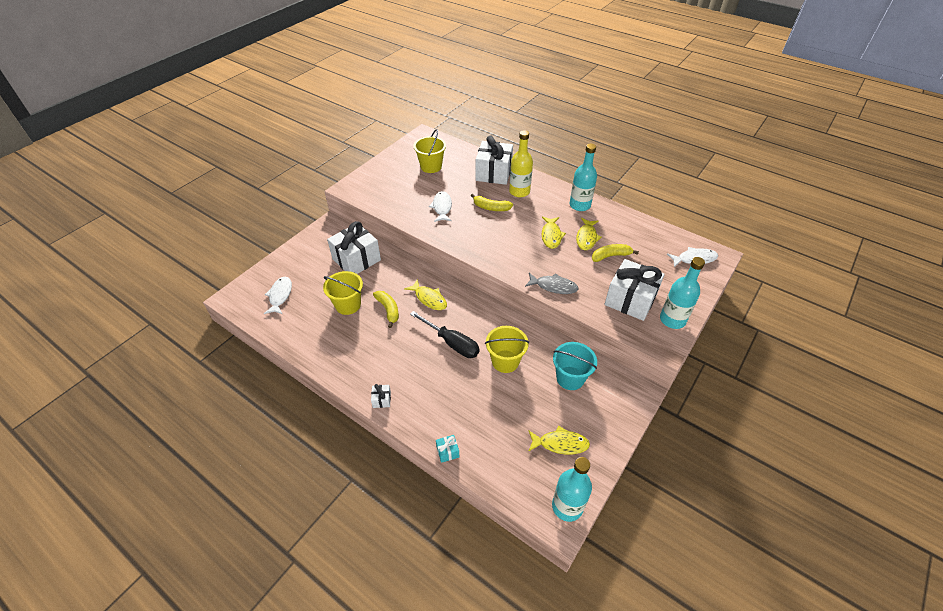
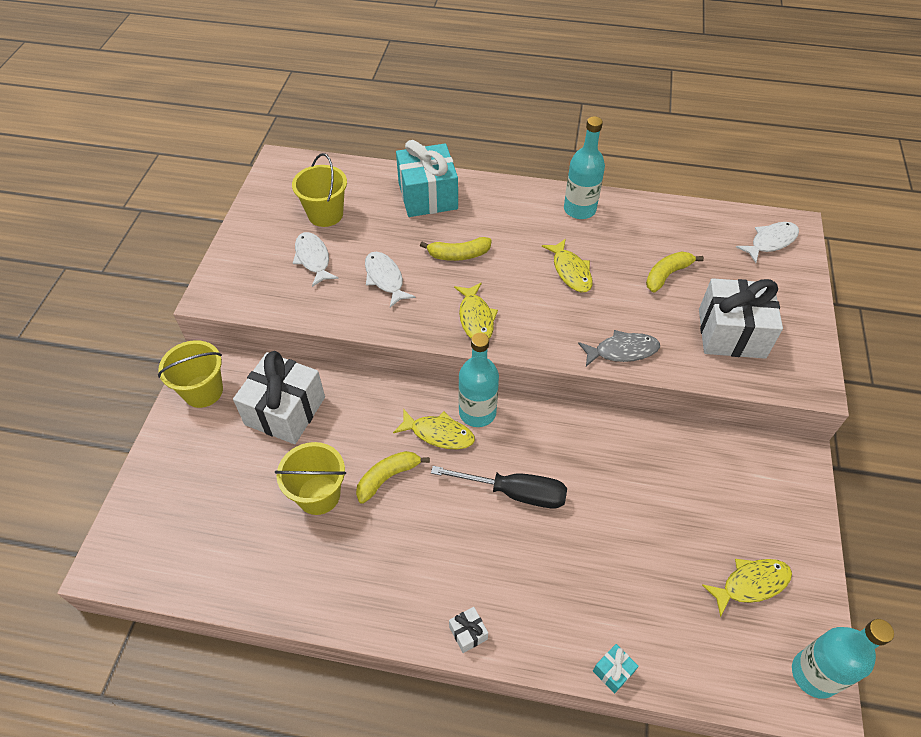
camera: 25 degrees left, 5 degrees up
white fish [264,277,292,314] -> white fish moved to [293,232,339,287]
yellow banana [373,291,399,328] -> yellow banana turned 75 degrees counterclockwise [356,451,430,504]
white gift [475,136,513,185] -> turquoise gift [396,140,458,217]
yellow bucket [485,326,529,373] -> yellow bucket moved to [158,340,223,408]
yellow bottle [509,130,533,197] -> none
turquoise bucket [553,342,597,390] -> none
yellow fish [576,218,602,250] -> yellow fish moved to [454,283,498,339]
turquoise bottle [660,257,705,329] -> turquoise bottle moved to [458,333,499,427]

